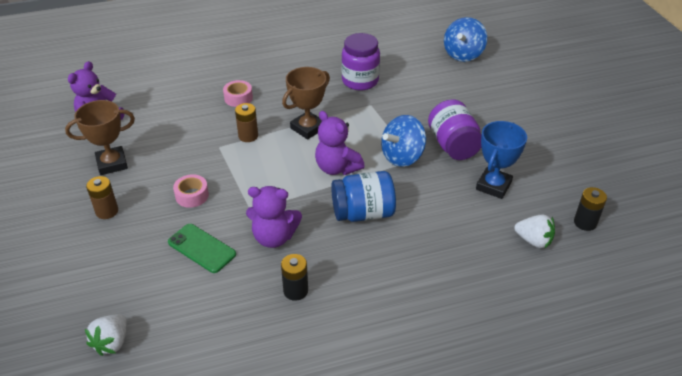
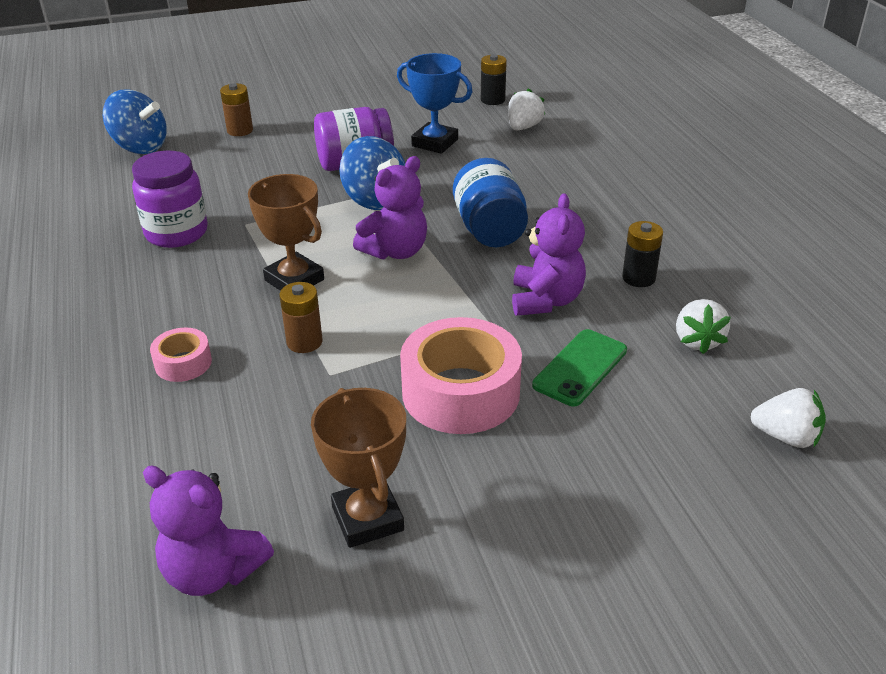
camera: 90 degrees left, 5 degrees down
brown battery [86,176,118,219] -> brown battery moved to [220,83,253,136]
pink tape [173,174,209,208] -> pink tape [400,317,522,434], size x2.02
none -> white strawberry [676,299,731,354]

